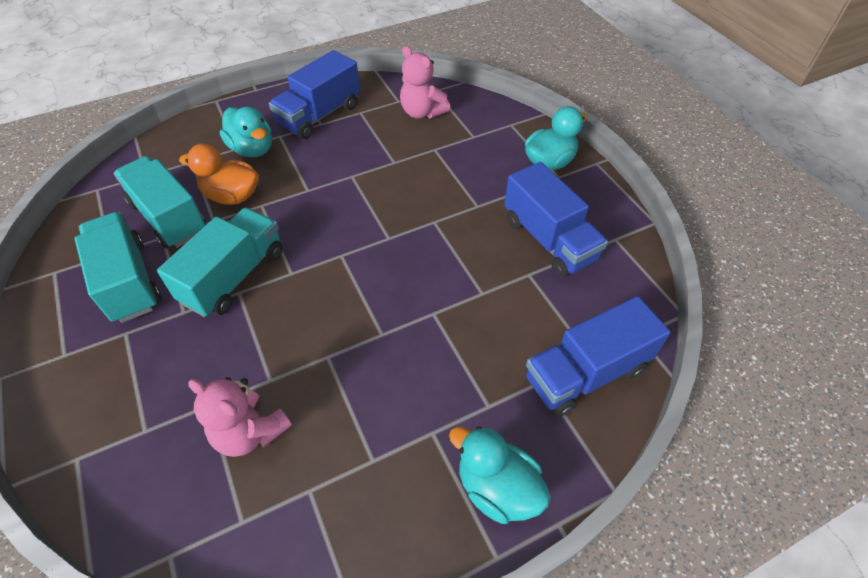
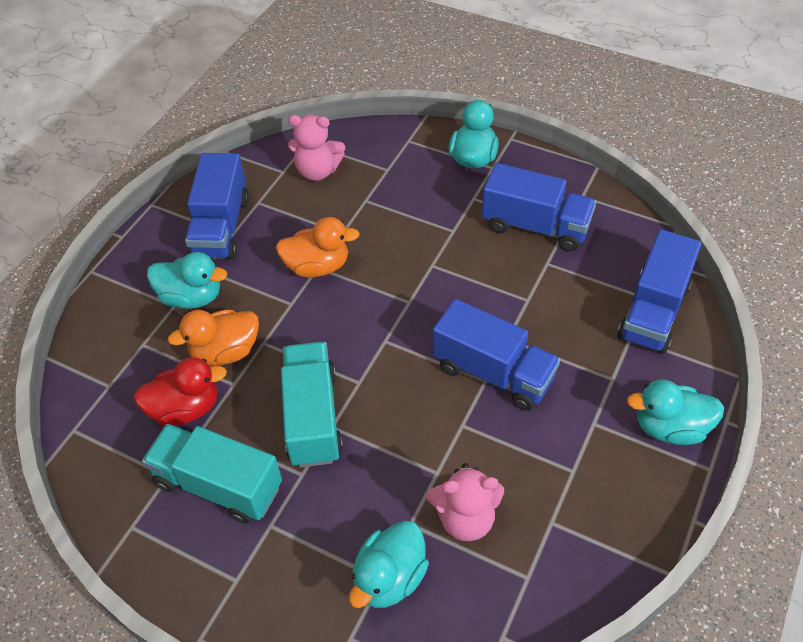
camera: 35 degrees left, 0 degrees up
turquoise truck [114,156,206,249] -> red duck [134,357,227,426]
none -> orange duck [276,217,360,277]
none -> turquoise duck [349,521,429,608]
none -> blue truck [433,299,560,411]

